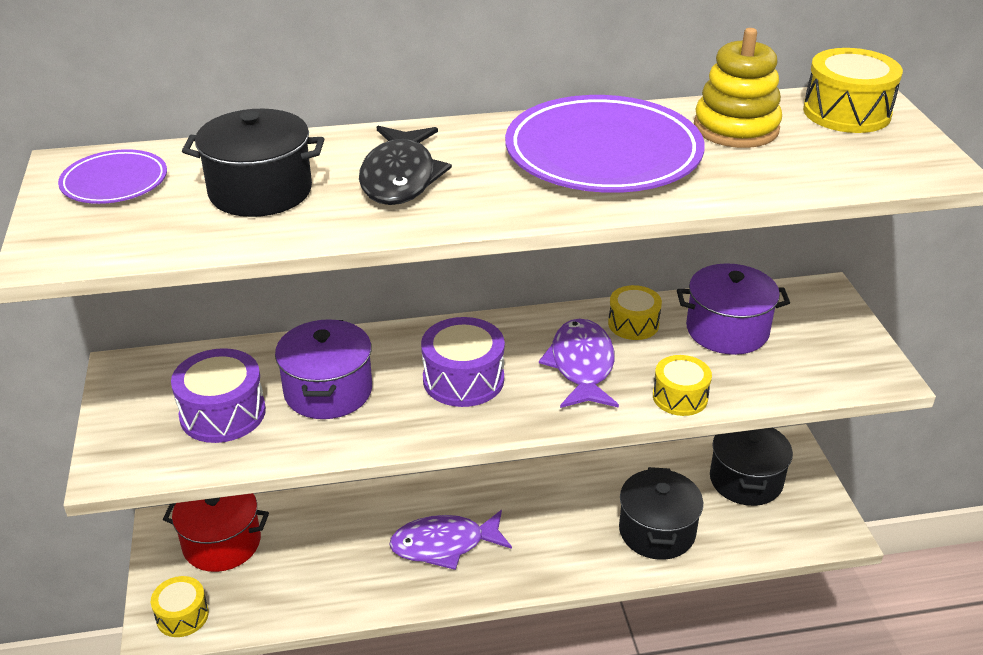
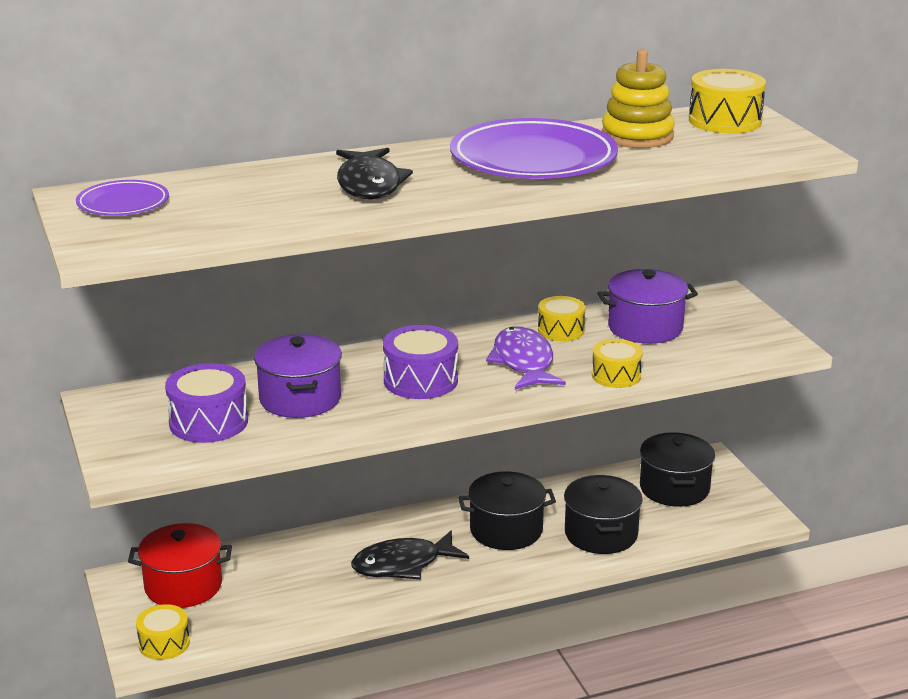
camera: 10 degrees left, 10 degrees down
black pot [182,109,324,217] -> black pot moved to [458,471,556,550]
purple fish [389,510,512,570] -> black fish [351,530,469,579]

